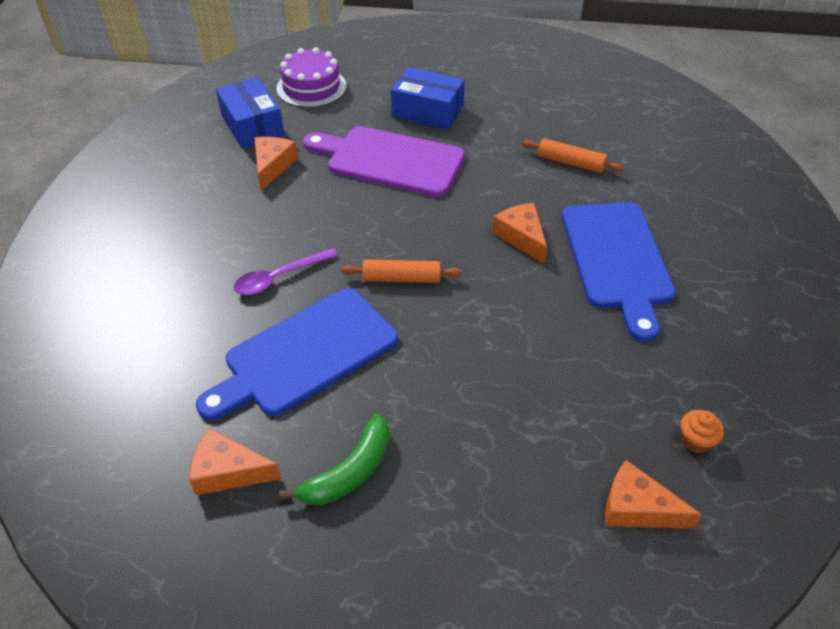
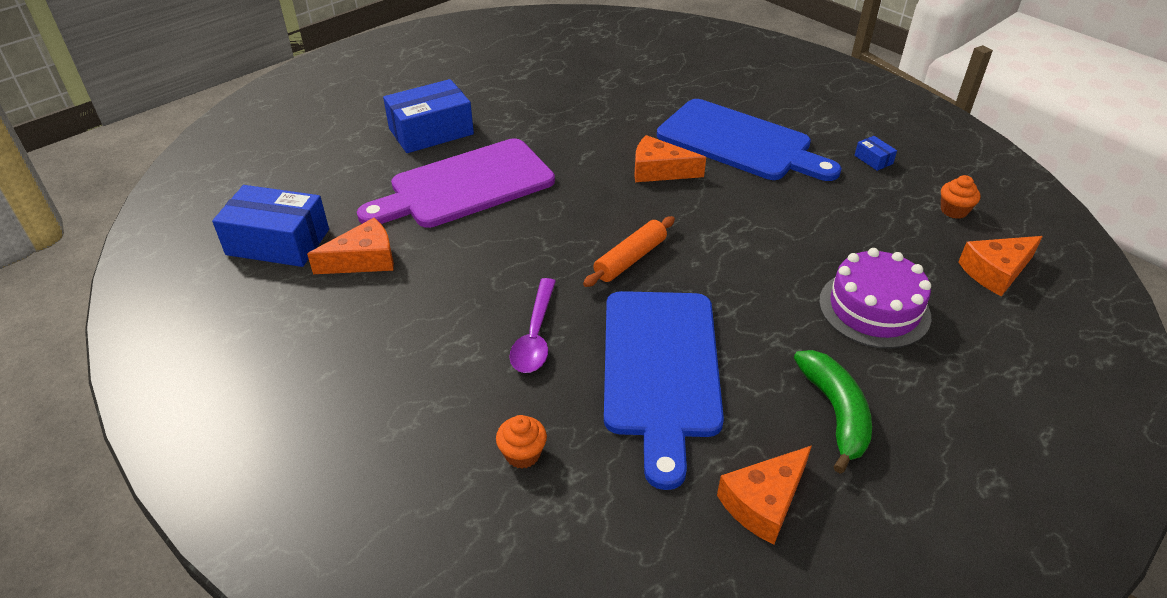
camera: 50 degrees left, 5 degrees down
orange cheese [254,137,298,191] -> orange cheese turned 105 degrees clockwise [307,218,394,274]
purple cake [276,47,346,108] -> purple cake moved to [819,248,931,349]
orange rolling pin [522,138,624,173] -> none
none -> orange cupcake [496,415,547,468]
none -> blue box [854,136,897,171]

